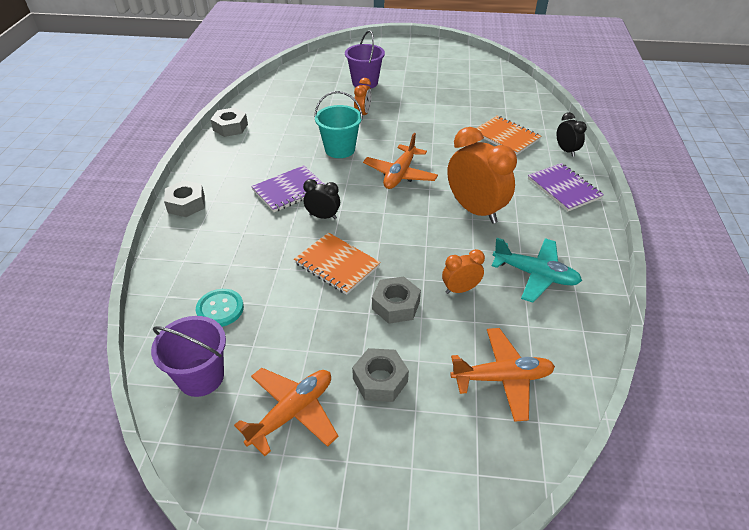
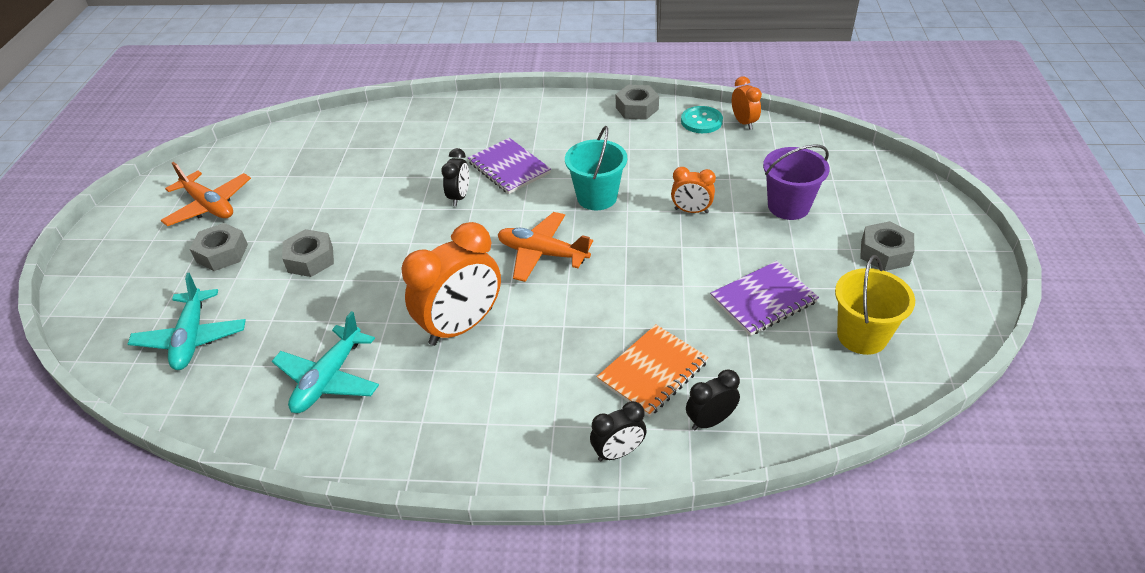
camera: 90 degrees right, 0 degrees up
purple bucket [151,316,226,397] -> none
grey nut [164,180,205,217] -> grey nut moved to [860,221,914,271]
turquoise button [196,289,244,327] -> turquoise button moved to [681,106,723,133]
orange notebook [294,232,381,295] -> none
orange clock [442,249,485,294] -> orange clock moved to [732,76,762,130]
orange plane [450,328,555,422] -> turquoise plane [128,273,246,370]
purple notebook [528,163,604,211] -> purple notebook moved to [710,261,819,336]
none -> black clock [686,369,740,430]
none -> yellow bucket [835,255,915,355]

